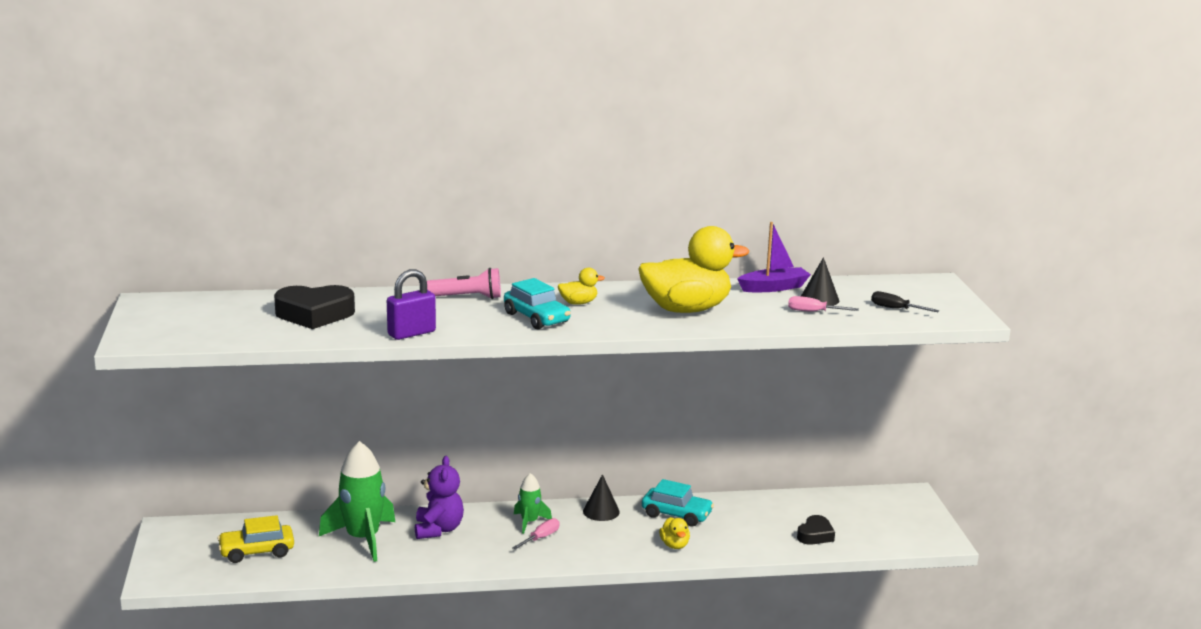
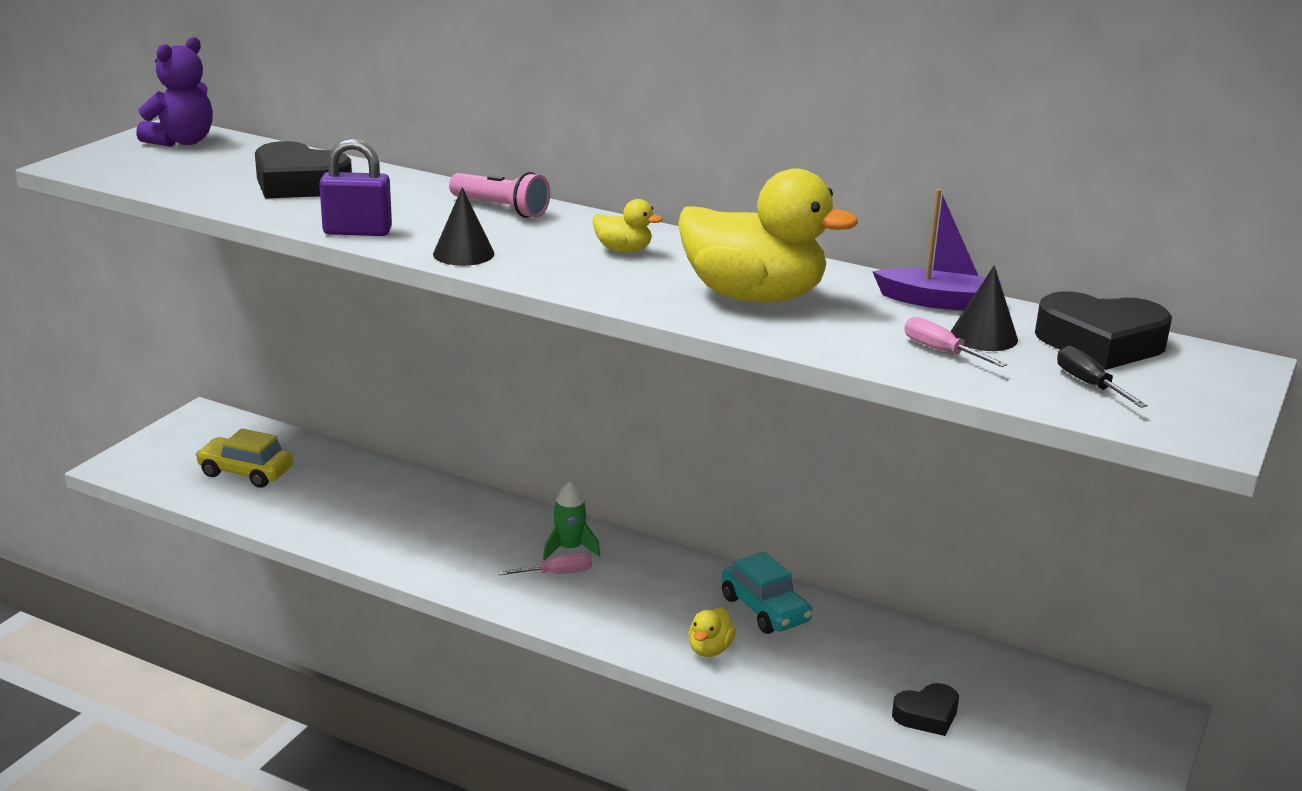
camera: 35 degrees right, 5 degrees up
green rocket [319,441,395,562] -> none
purple teddy bear [415,456,464,539] -> purple teddy bear moved to [136,37,213,147]
turquoise car [504,278,571,329] -> none
black cone [583,474,620,521] -> black cone moved to [433,187,495,266]
none -> black heart [1035,291,1172,370]

